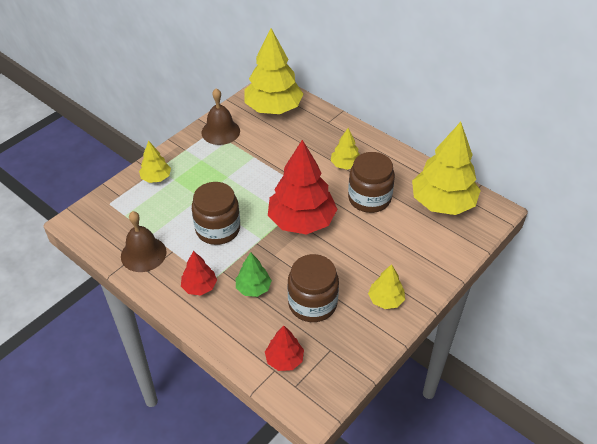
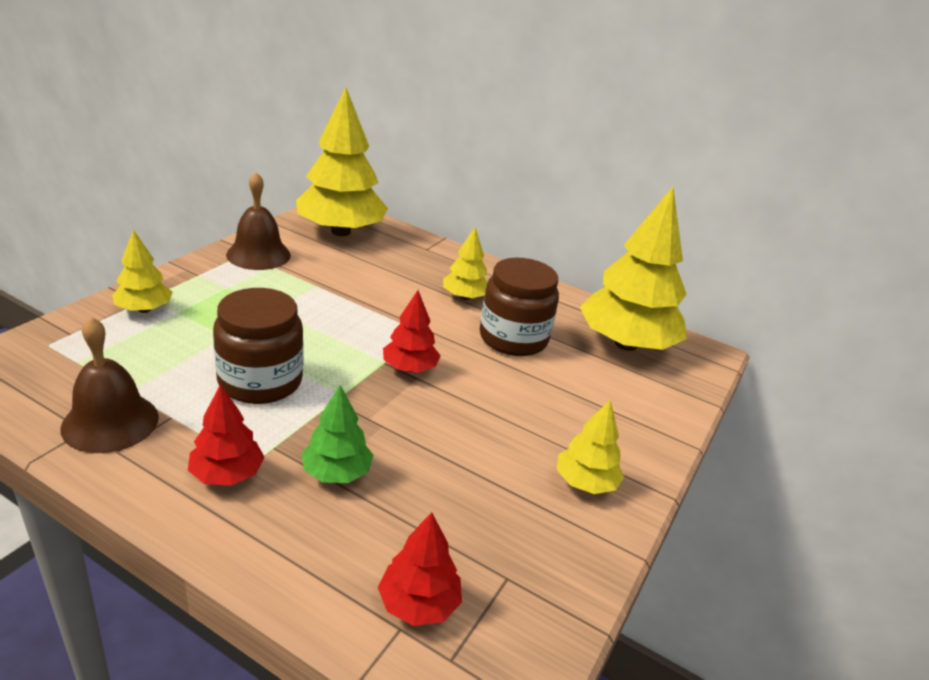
camera: 15 degrees left, 15 degrees down
red tree [268,140,337,235] -> red tree [383,290,441,373], size x0.49
brown jar [288,254,339,322] -> none

